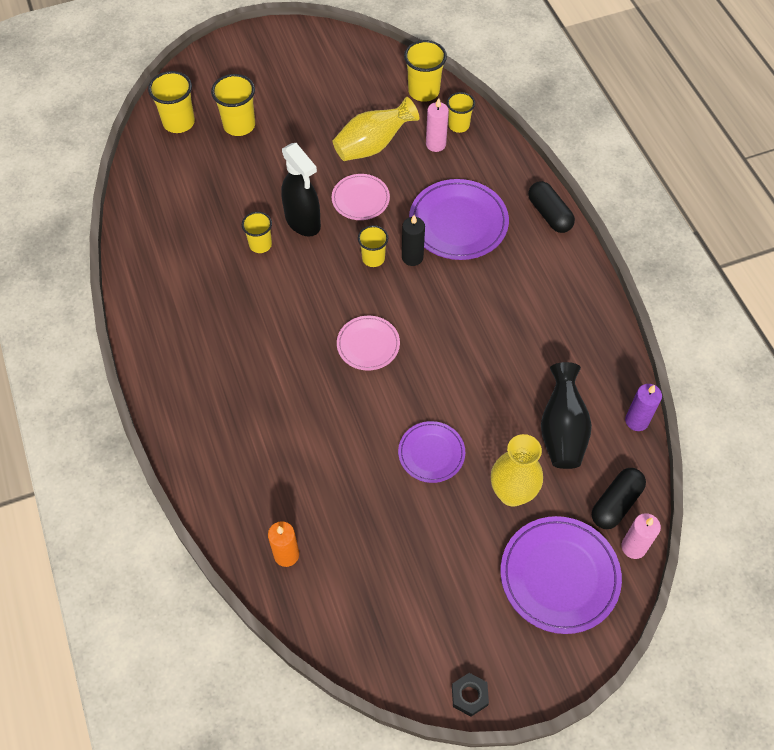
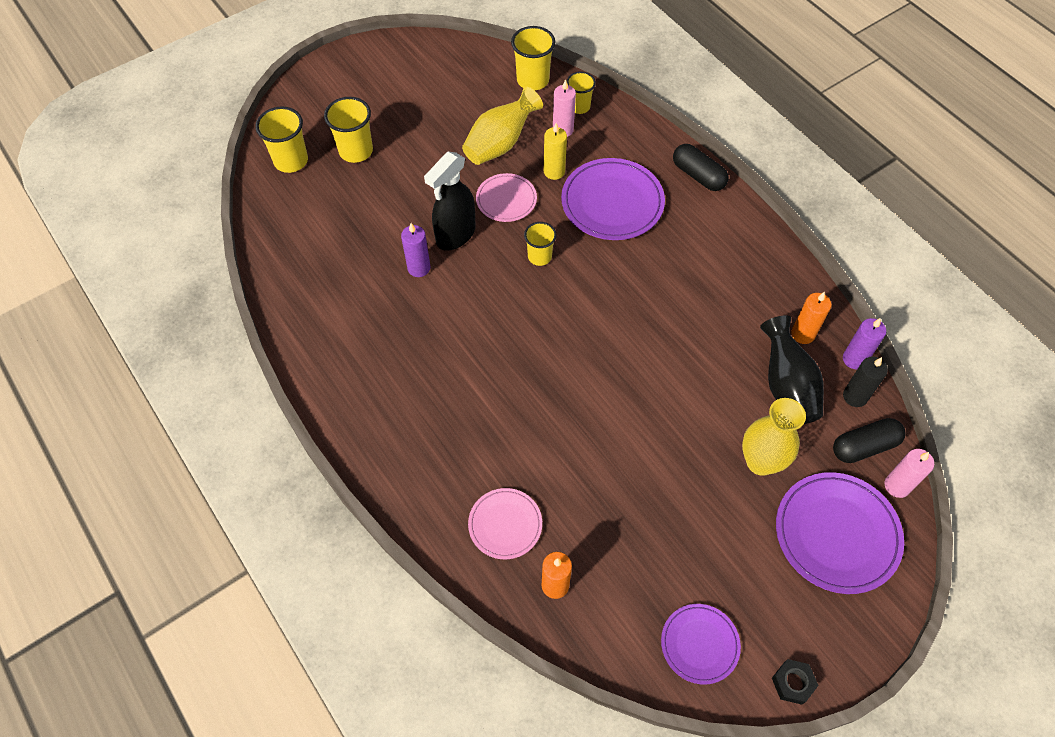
camera: 15 degrees left, 0 degrees up
yellow cup [242,212,272,253] -> purple candle [401,223,431,277]
black spray bottle [281,143,321,237] -> black spray bottle turned 90 degrees clockwise [424,152,476,251]
pink plate [337,316,400,370] -> pink plate moved to [468,488,542,559]
purple plate [398,421,465,483] -> purple plate moved to [661,604,741,685]
black candle [402,215,425,266] -> black candle moved to [843,357,888,407]
black capsule [592,468,646,529] -> black capsule turned 45 degrees clockwise [833,418,906,463]
none -> yellow candle [544,123,567,180]
none -> orange candle [791,292,831,344]

